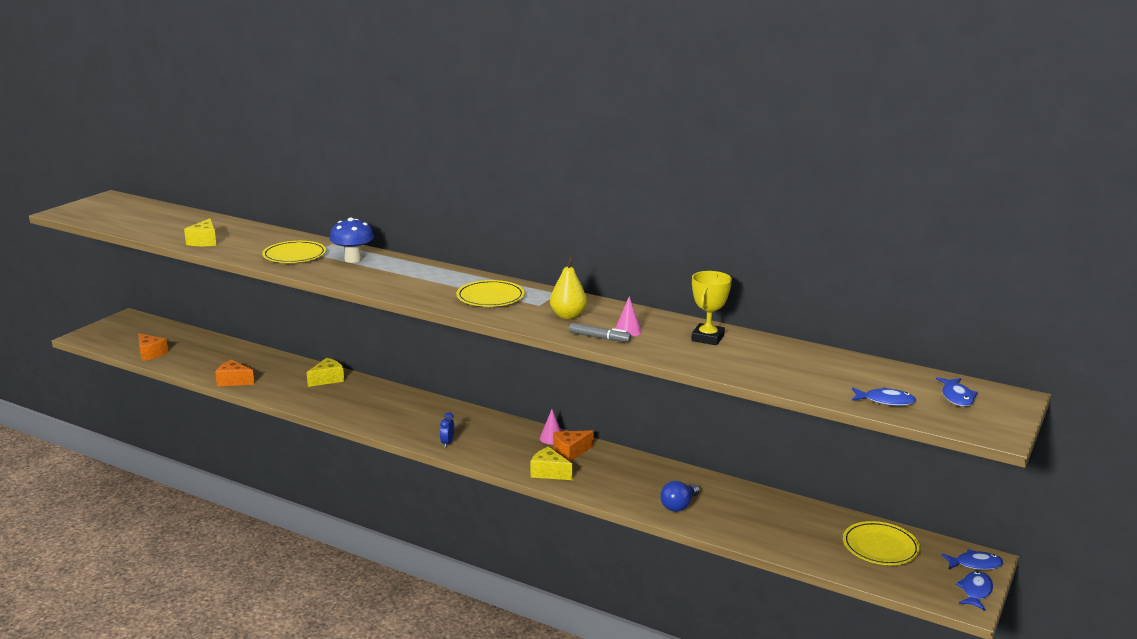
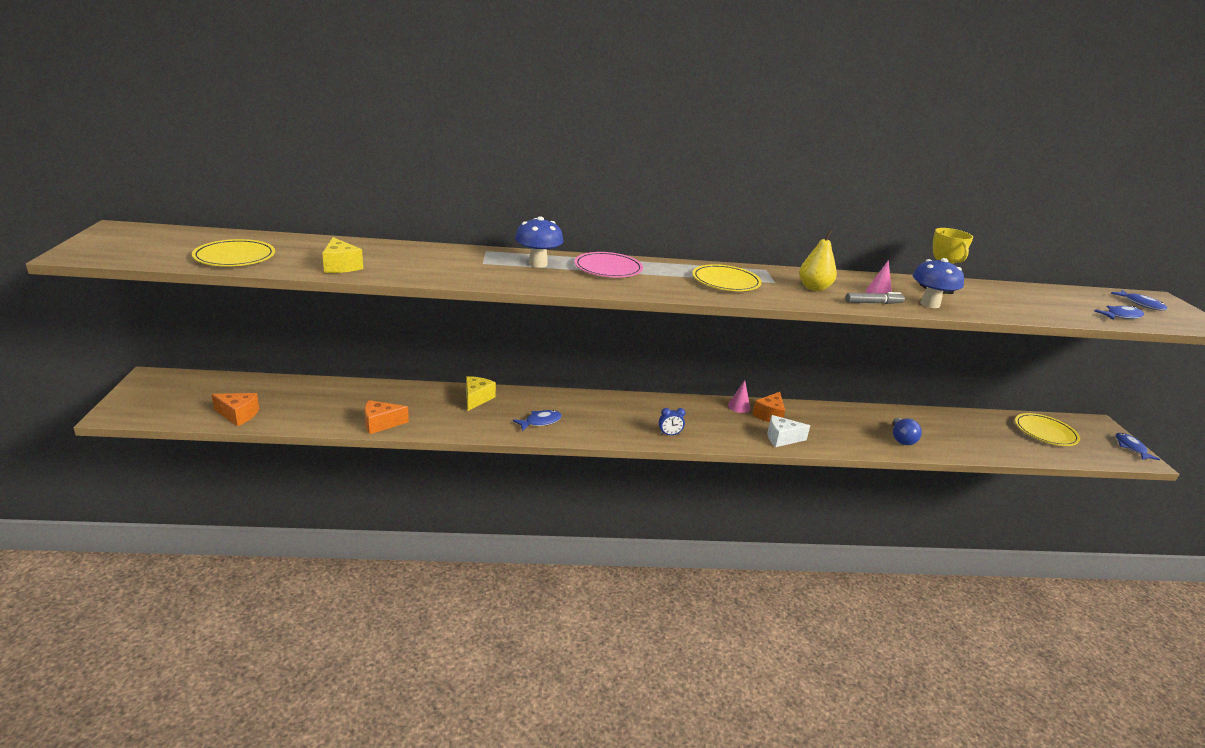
camera: 35 degrees left, 5 degrees up
yellow plate [262,241,326,263] -> yellow plate moved to [192,239,275,266]
blue clock [440,412,454,448] -> blue clock turned 75 degrees counterclockwise [659,408,686,435]
yellow cheese [531,447,573,480] -> white cheese [767,415,810,447]
blue fish [941,549,1003,570] -> blue fish moved to [513,410,562,431]
none -> pink plate [574,252,643,278]
none -> blue mushroom [913,258,964,308]

